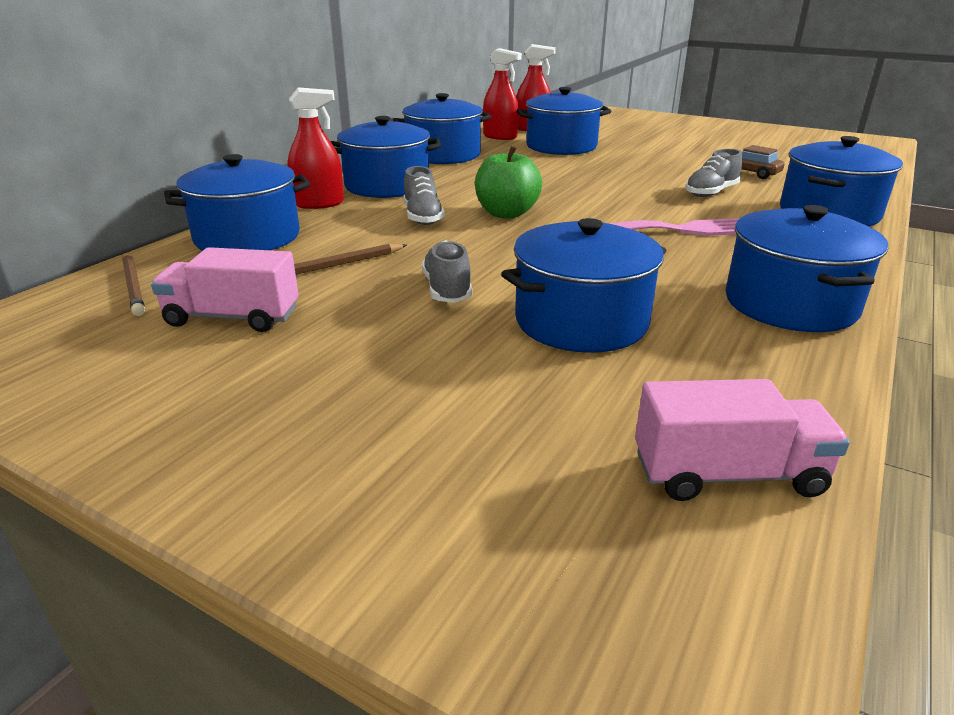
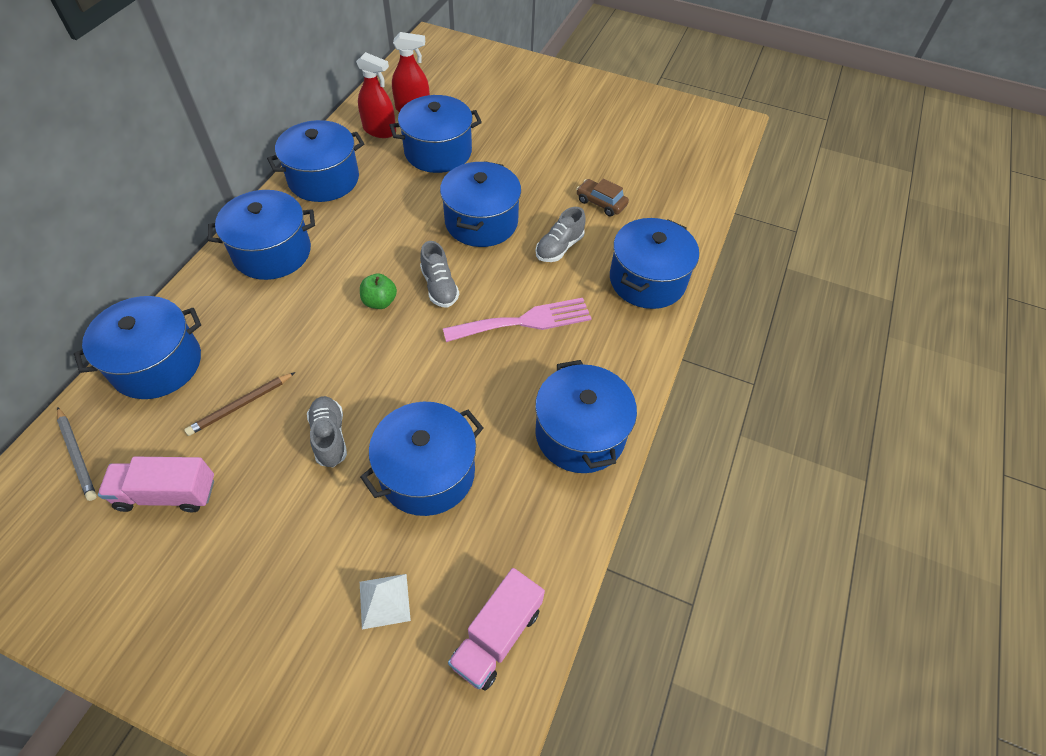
camera: 10 degrees left, 25 degrees up
brown pencil [122,253,145,316] -> grey pencil [57,407,97,501]
red spray bottle [287,87,344,209] -> none
grey shoe [404,166,445,225] -> grey shoe moved to [420,241,459,308]
green apple [475,146,542,219] -> green apple [360,273,397,309], size x0.64
pink truck [635,379,850,501] -> pink truck turned 135 degrees clockwise [448,568,545,690]
none -> white pyramid [360,574,411,629]
none -> blue pot [440,161,521,247]

